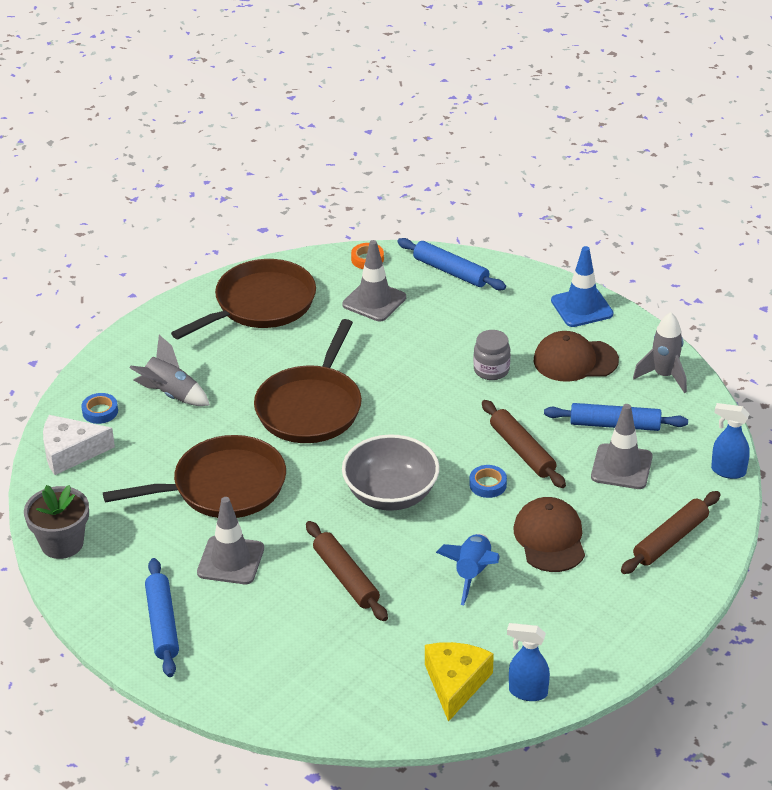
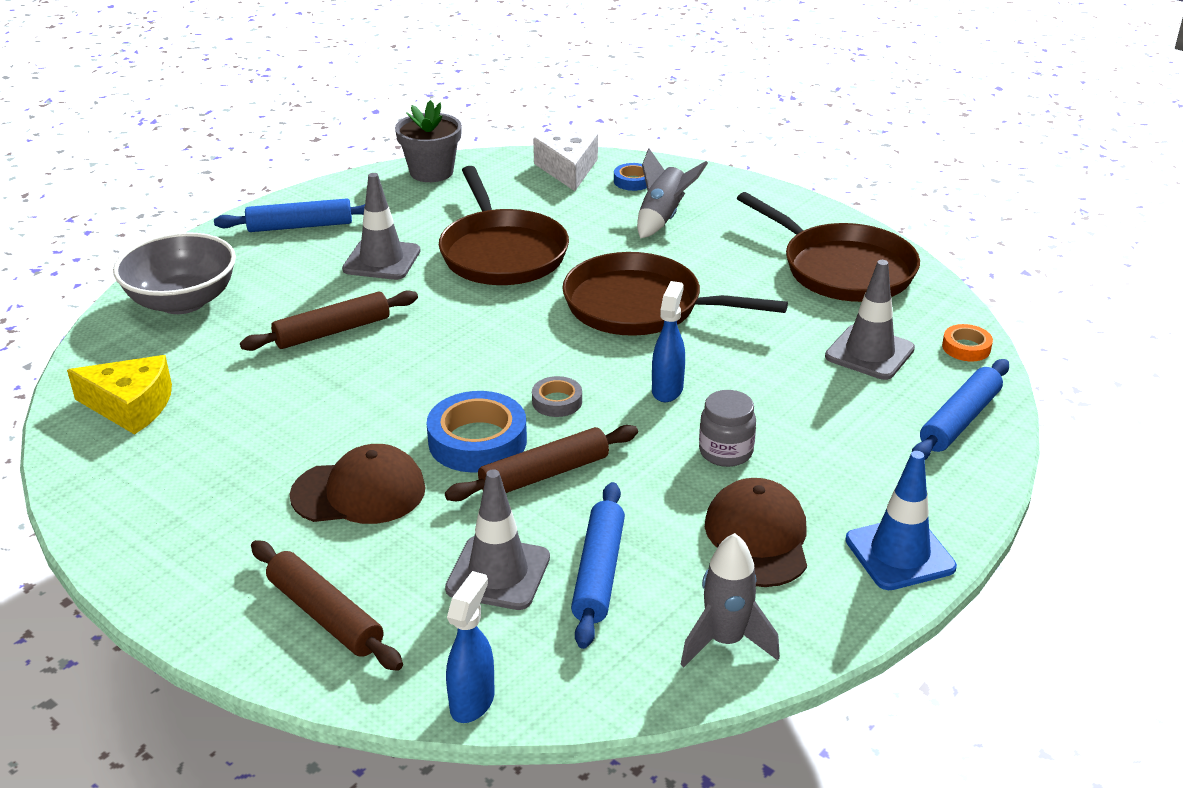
camera: 90 degrees right, 5 degrees down
grey bowl [342,434,440,511] -> grey bowl moved to [113,232,236,314]
blue rocket [436,534,499,605] -> none
blue tape [469,465,507,498] -> blue tape [427,391,527,472], size x1.89
blue spray bottle [507,623,550,701] -> blue spray bottle moved to [652,281,685,402]
none -> grey tape [532,376,582,417]

